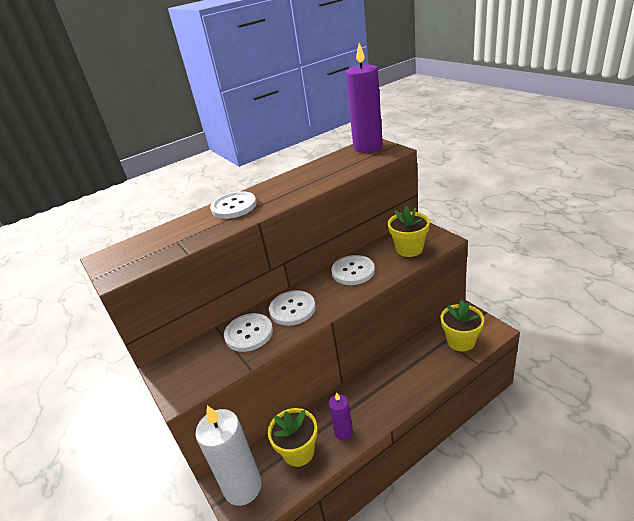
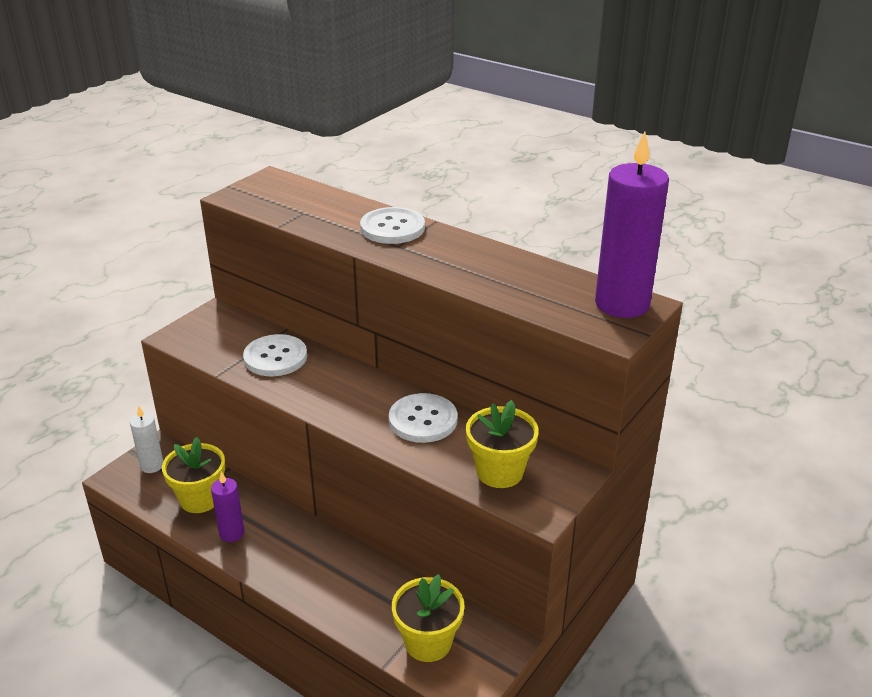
camera: 65 degrees right, 0 degrees up
white candle [195,405,262,506] -> white candle [130,406,163,473], size x0.52
white button [269,290,316,326] -> none

